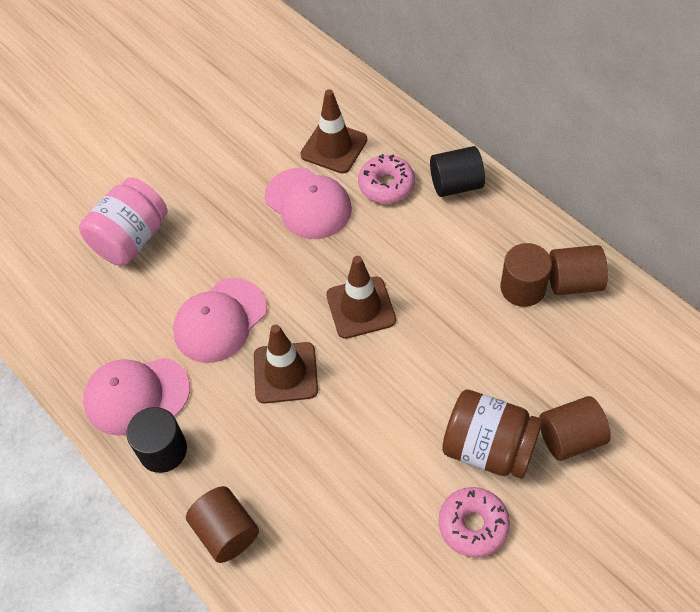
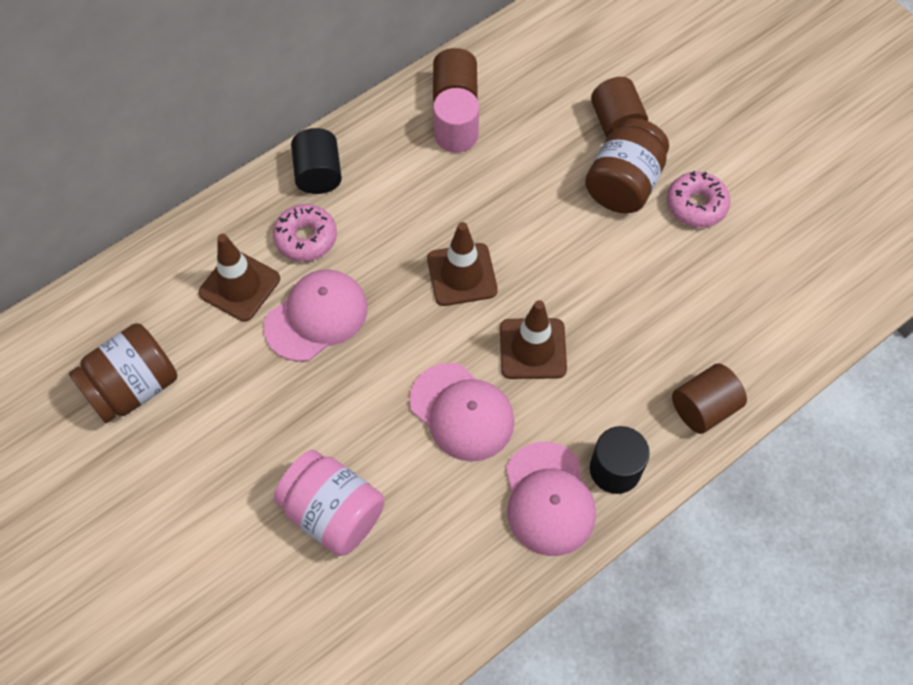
camera: 90 degrees left, 5 degrees up
brown cylinder [501,243,552,307] -> pink cylinder [433,88,479,153]
none -> brown jar [69,323,177,423]

